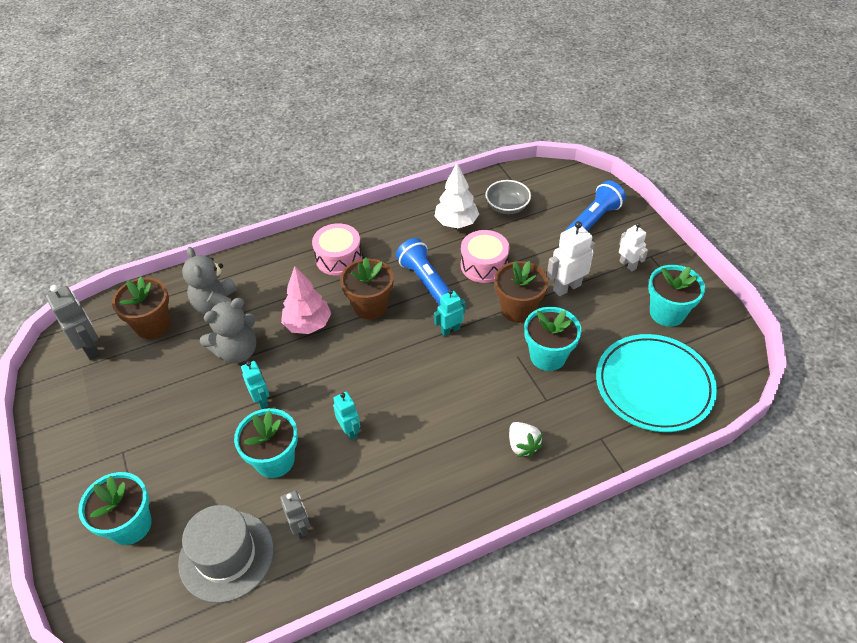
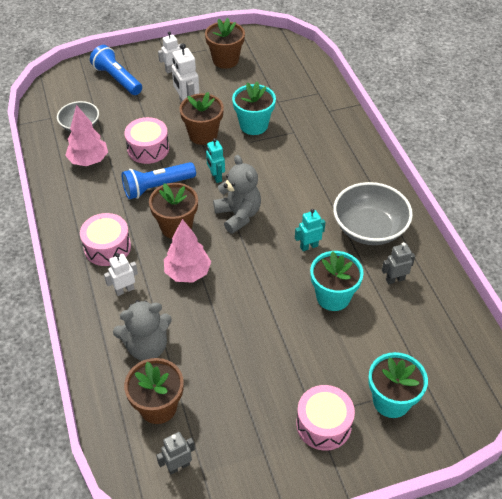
camera: 85 degrees left, 0 degrees up
grey robot [46,285,101,361] -> grey robot [156,432,195,474], size x0.65
grey hat [178,505,274,603] -> none
grey teddy bear [200,298,256,363] -> grey teddy bear moved to [213,155,261,234]
turquoise robot [241,361,269,409] -> none
white tree [434,163,479,228] -> pink tree [65,105,108,166]
white strawberry [509,422,543,457] -> none
turquoise plate [596,334,717,432] -> none
turquoise flower pot [648,265,705,327] -> brown flower pot [205,18,245,69]
none -> white robot [104,253,138,296]
none -> pink drum [296,385,355,451]
none -> grey bowl [333,182,413,245]

